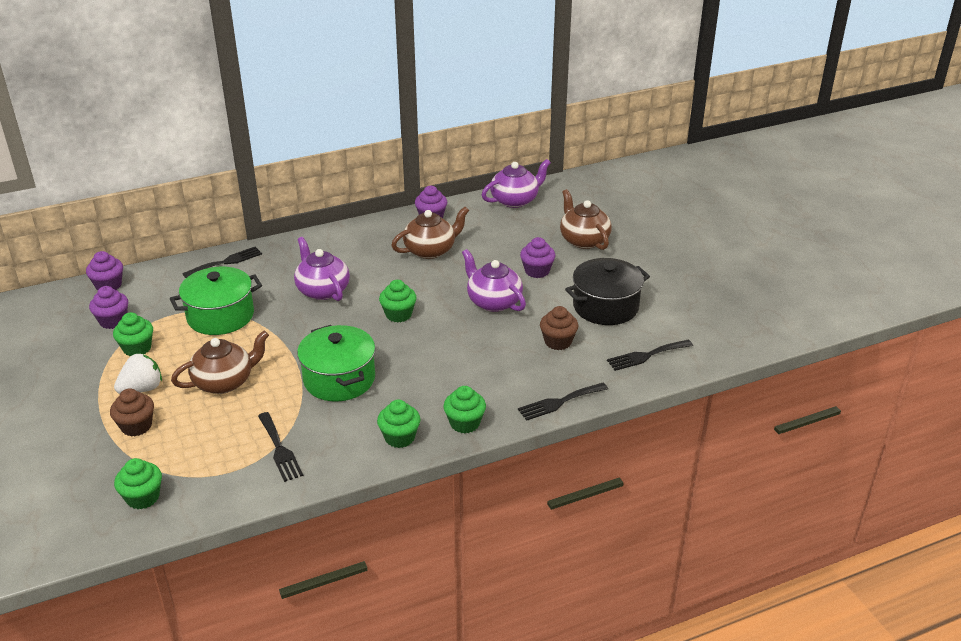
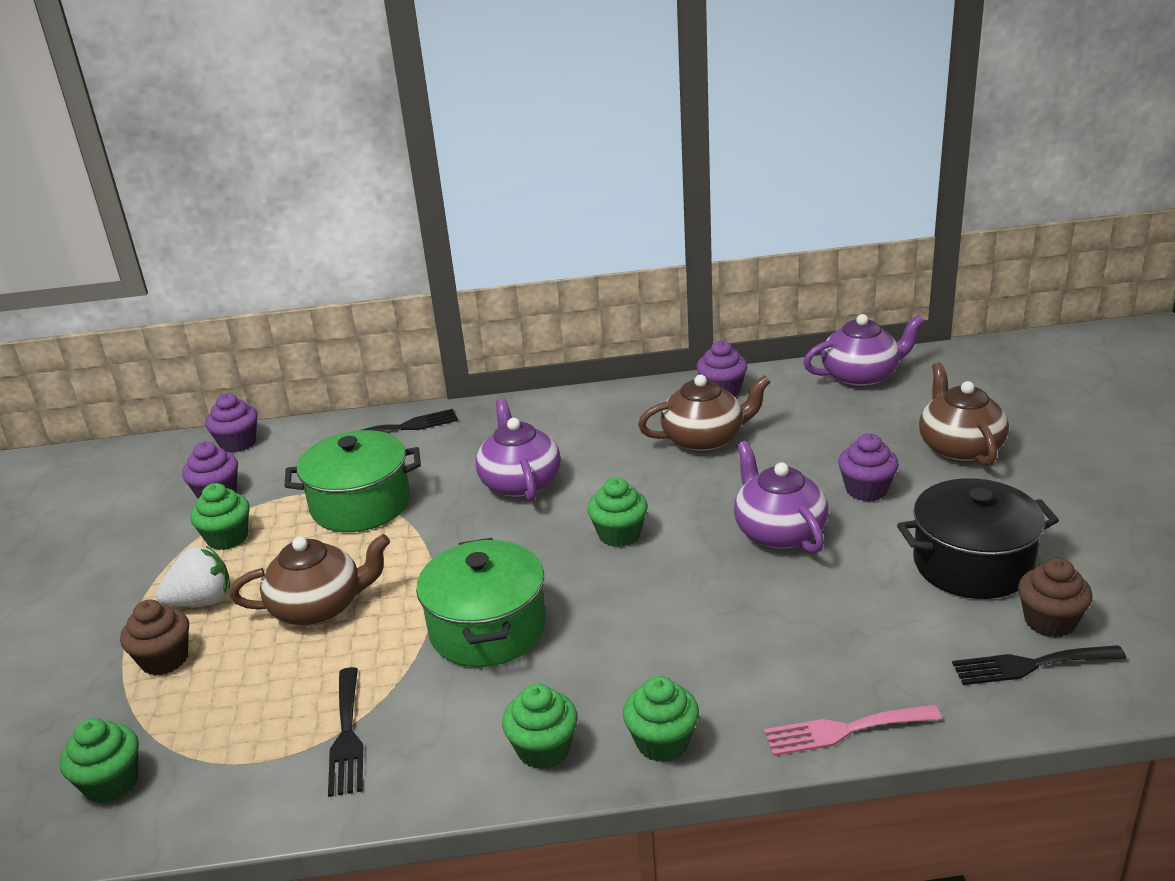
camera: 20 degrees right, 5 degrees down
black fork [518,383,608,421] -> pink fork [764,705,942,756]
brown cupcake [540,306,578,350] -> brown cupcake moved to [1018,558,1093,638]

